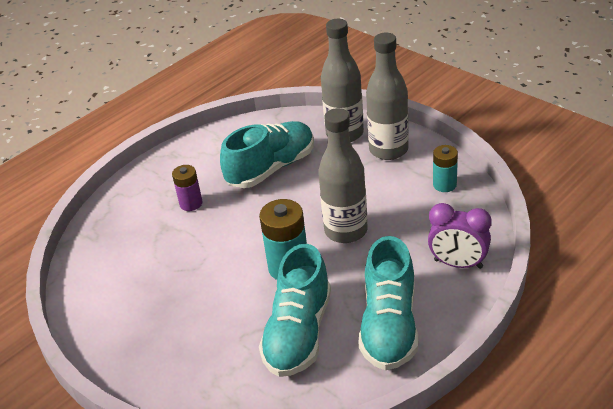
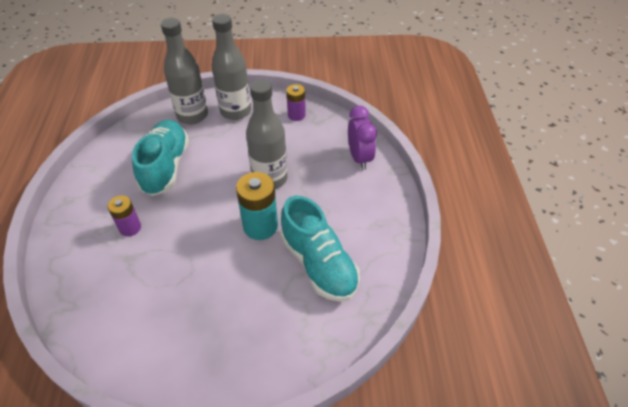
camera: 50 degrees left, 10 degrees up
turquoise shoe [359,236,418,370] -> none
purple clock [428,203,492,269] -> purple clock turned 75 degrees counterclockwise [348,106,377,170]
turquoise battery [433,145,458,192] -> purple battery [287,84,306,121]

